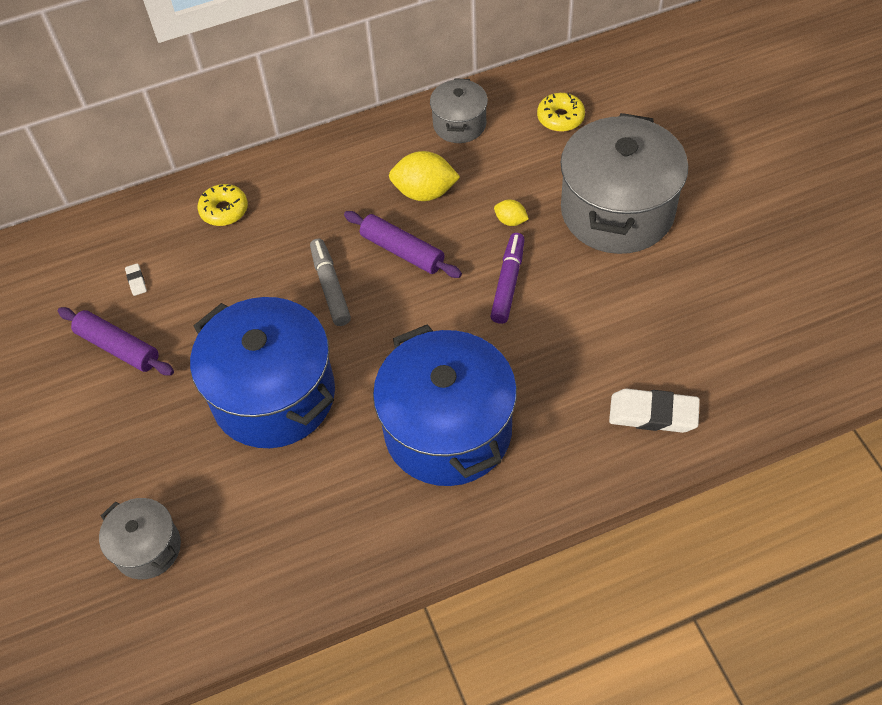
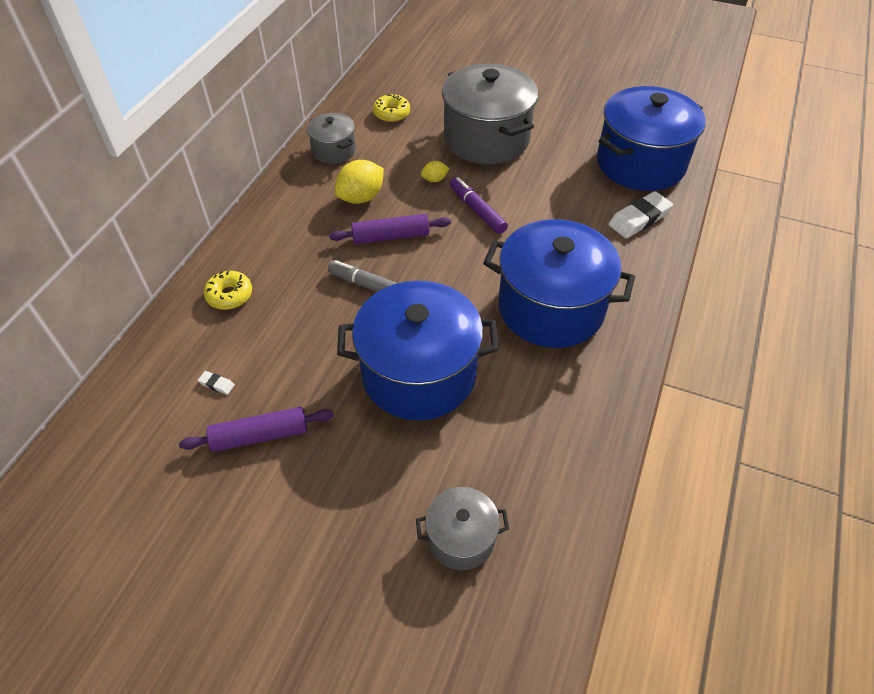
camera: 50 degrees left, 5 degrees down
none -> blue pot [597,86,706,191]

